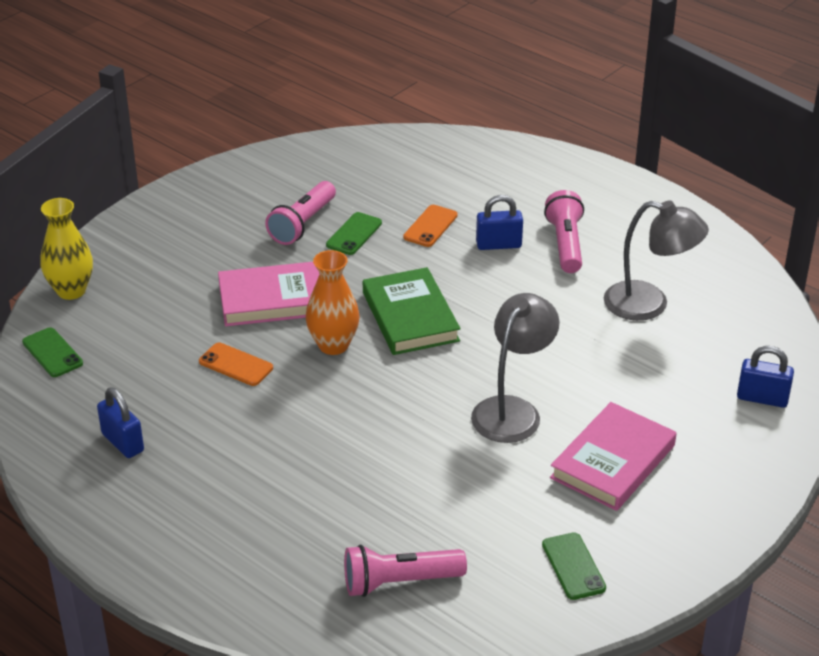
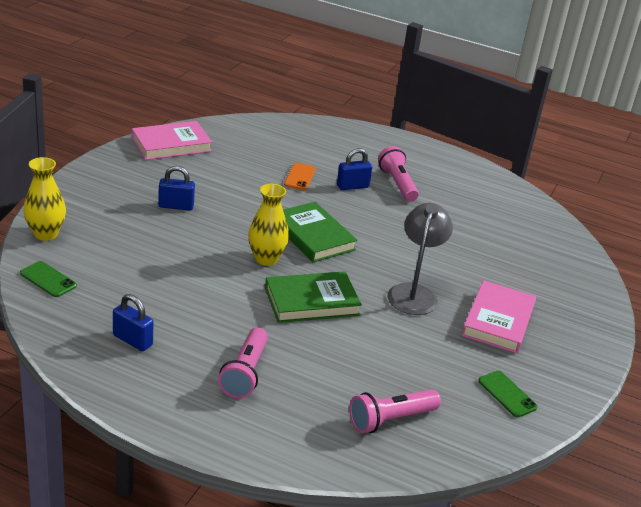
camera: 20 degrees left, 5 degrees down
orange phone [199,342,273,386] -> none
pink book [218,262,320,326] -> pink book moved to [132,121,212,160]
pink flashlight [265,181,336,245] -> pink flashlight moved to [218,328,268,399]
orange vase [306,250,360,355] -> yellow vase [248,184,289,266]
green phone [326,212,382,255] -> none
grey lamp [604,201,709,321] -> none
blue padlock [737,346,794,408] -> blue padlock moved to [158,166,195,211]
none -> green book [265,271,362,323]

